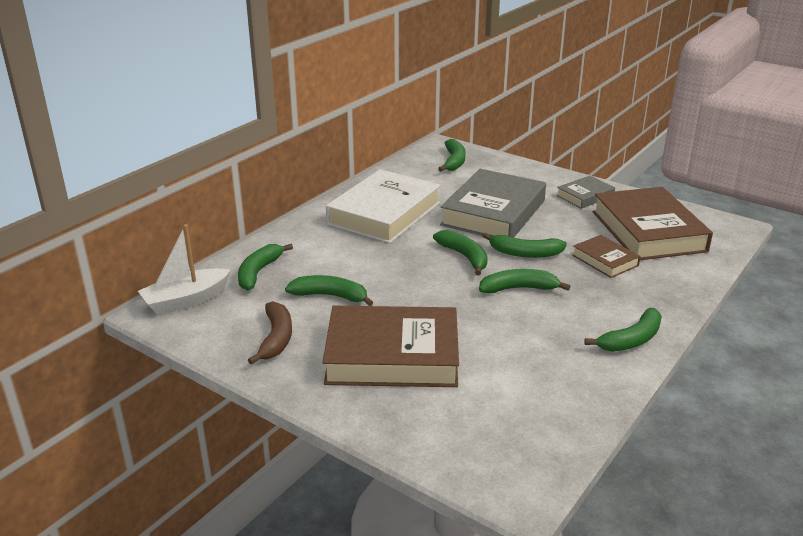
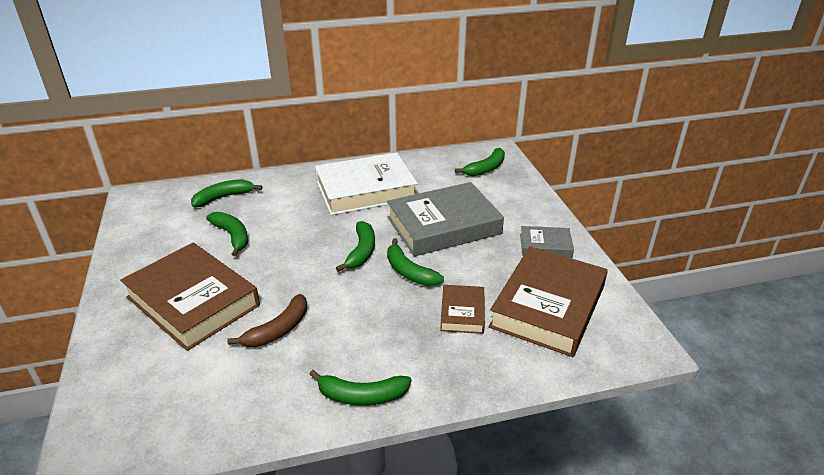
camera: 40 degrees right, 5 degrees up
white boat [138,224,231,316] -> none
brown banana [248,301,292,365] -> brown banana moved to [227,294,307,347]
green banana [479,269,571,294] -> none

